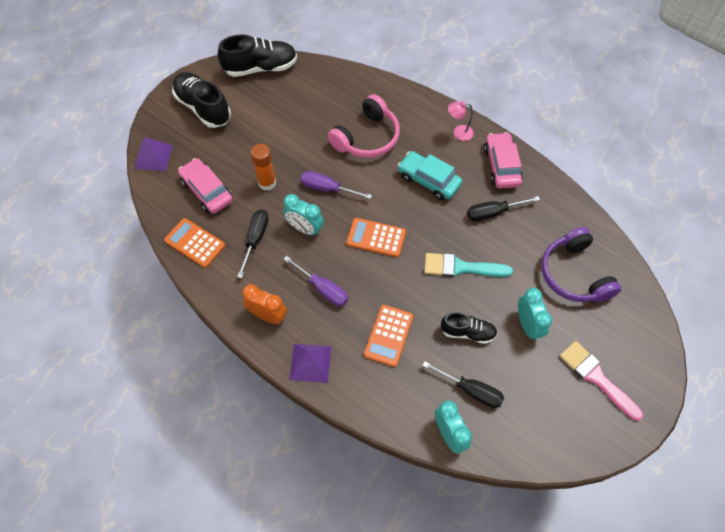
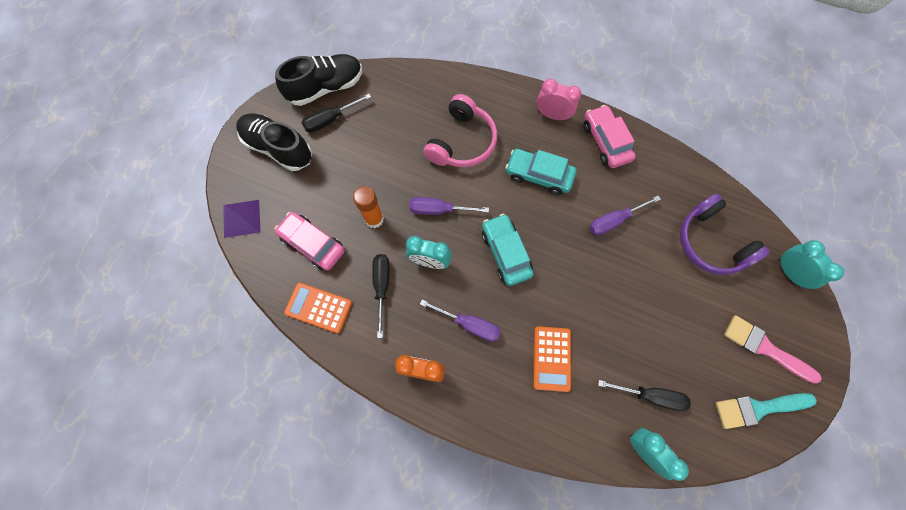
camera: 15 degrees left, 10 degrees up
purple pyramid [289,344,332,383] -> none
orange calculator [346,218,406,257] -> turquoise car [482,213,534,286]
turquoise brush [424,253,513,277] -> turquoise brush moved to [716,393,817,429]
black shoe [441,312,497,344] -> none
pink lamp [448,101,474,141] -> pink clock [536,79,582,121]
black screwdriver [467,196,540,221] -> black screwdriver moved to [302,94,371,132]
turquoise clock [518,288,552,341] -> turquoise clock moved to [778,240,844,289]
none -> purple screwdriver [589,196,661,236]

